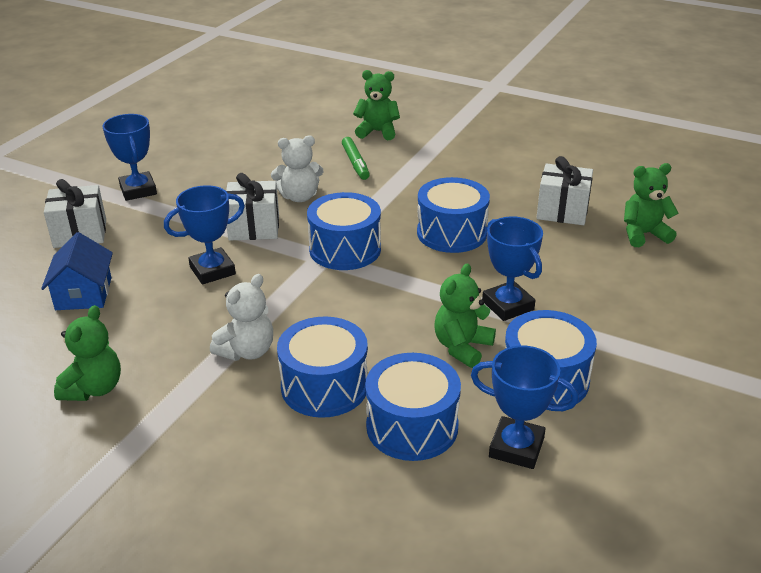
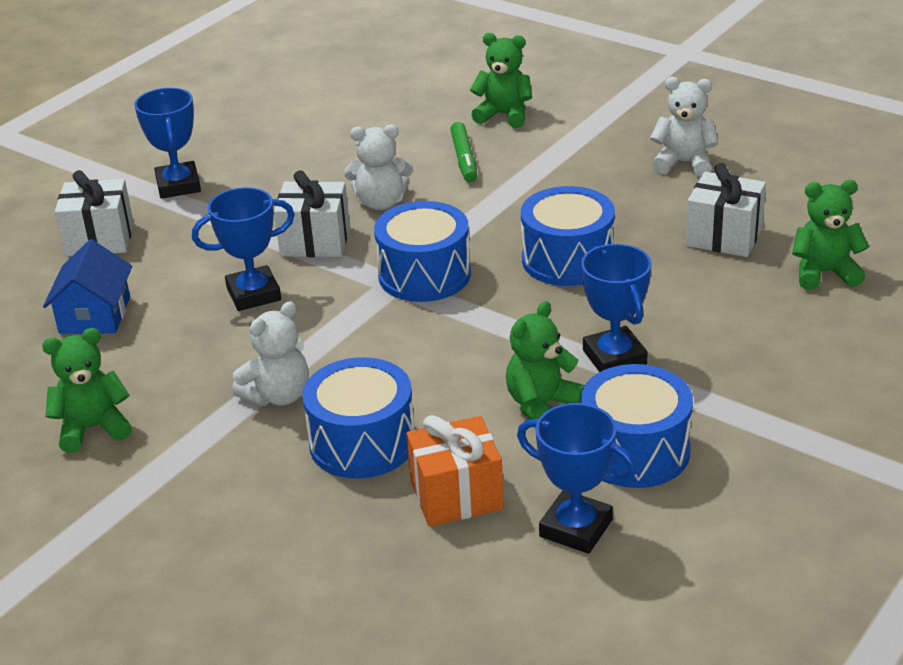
camera: 10 degrees right, 0 degrees up
green teddy bear [54,305,121,401] -> green teddy bear turned 135 degrees counterclockwise [42,328,132,453]
blue drum [365,353,461,461] -> orange gift [407,415,504,527]
none -> white teddy bear [650,77,719,177]

